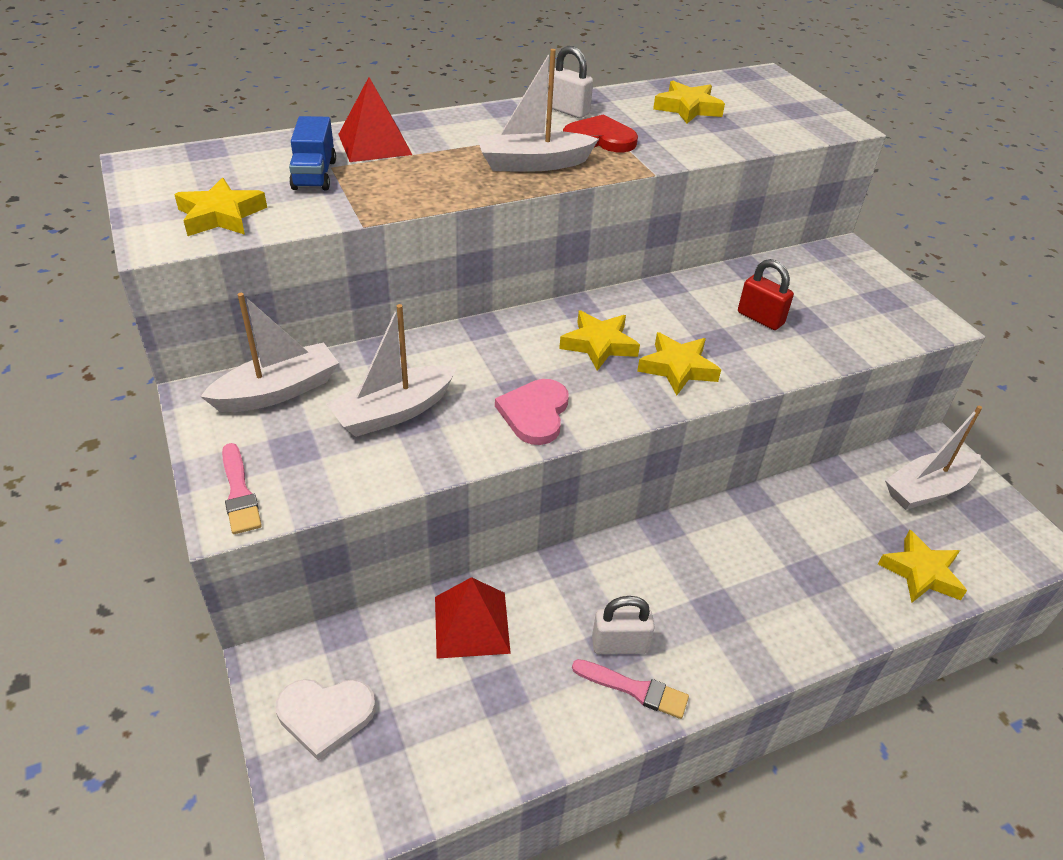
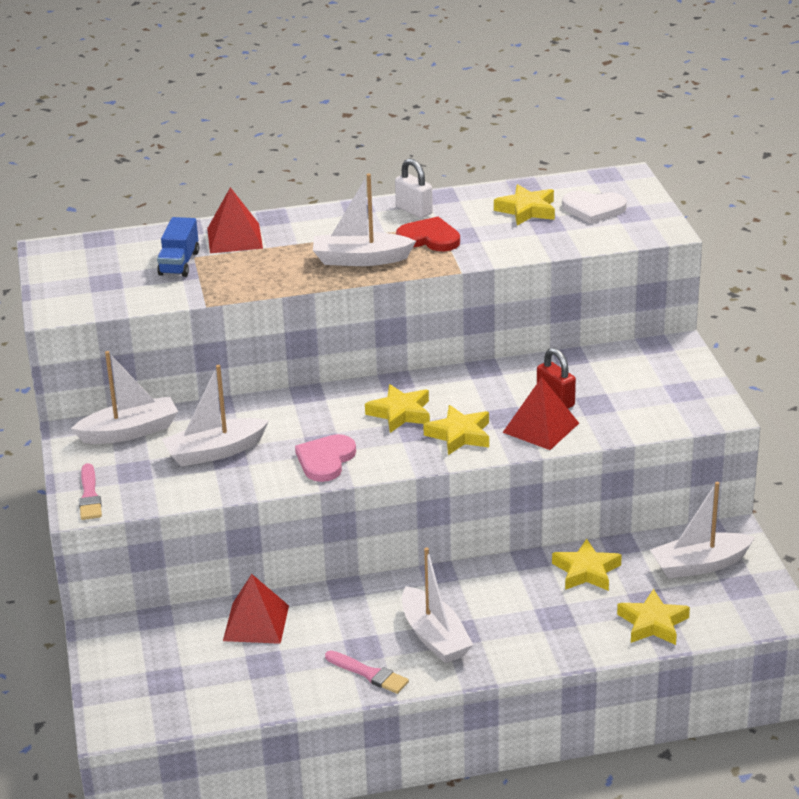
camera: 15 degrees right, 10 degrees down
yellow star [174,177,267,236] -> yellow star moved to [552,538,622,591]
white heart [276,679,376,760] -> white heart moved to [562,190,627,224]
white padlock [592,596,654,654] -> none
none -> white boat [402,547,473,664]
none -> red pyramid [502,377,579,450]

